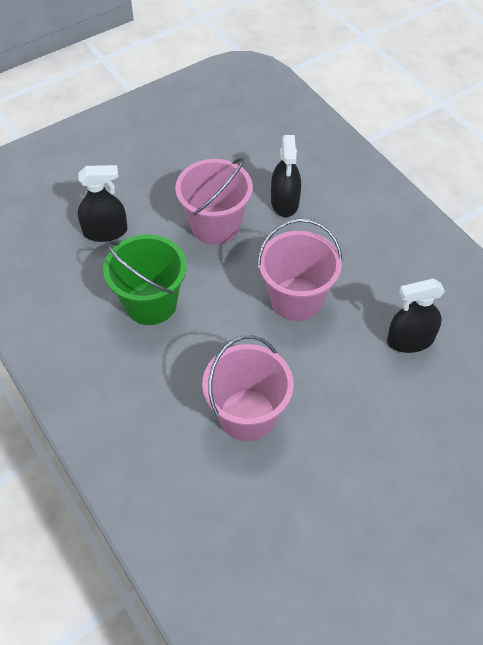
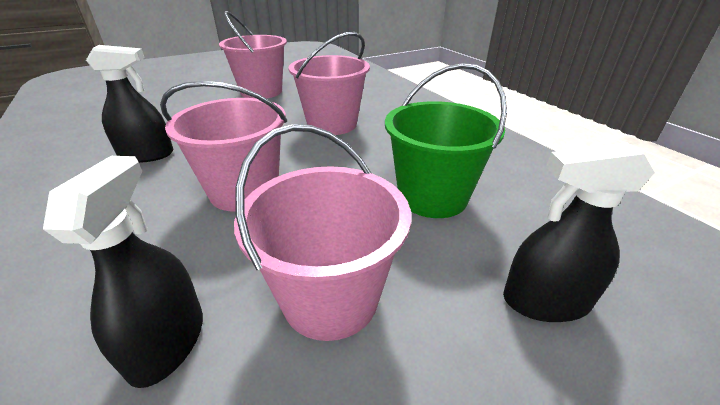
camera: 175 degrees left, 20 degrees down
none -> pink bucket [219,11,287,99]

